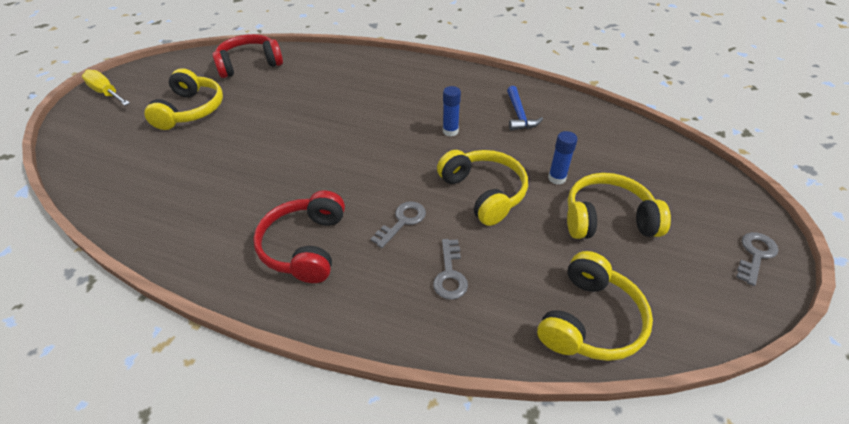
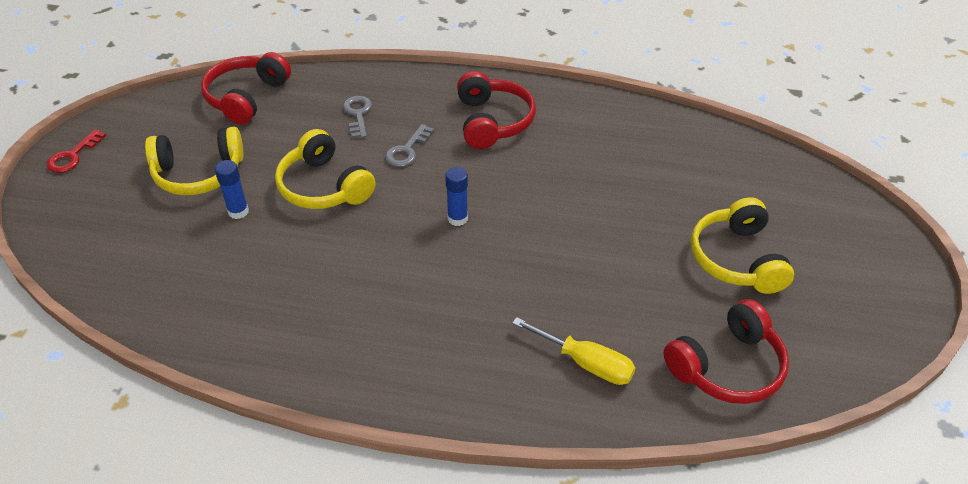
camera: 170 degrees right, 0 degrees up
yellow screwdriver [82,70,130,106] -> yellow screwdriver moved to [512,317,635,385]
blue glue stick [443,86,461,136] -> blue glue stick moved to [445,167,468,226]
blue hammer [507,86,543,130] -> none
yellow headphones [537,251,653,361] -> red headphones [201,52,291,125]
grey key [736,232,778,286] -> red key [47,129,107,173]

